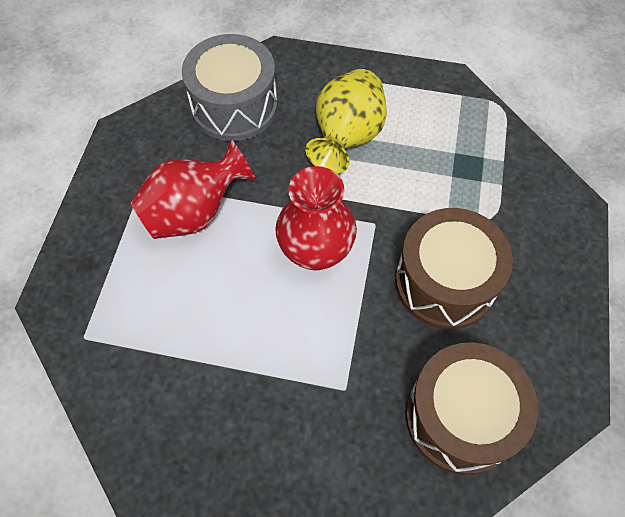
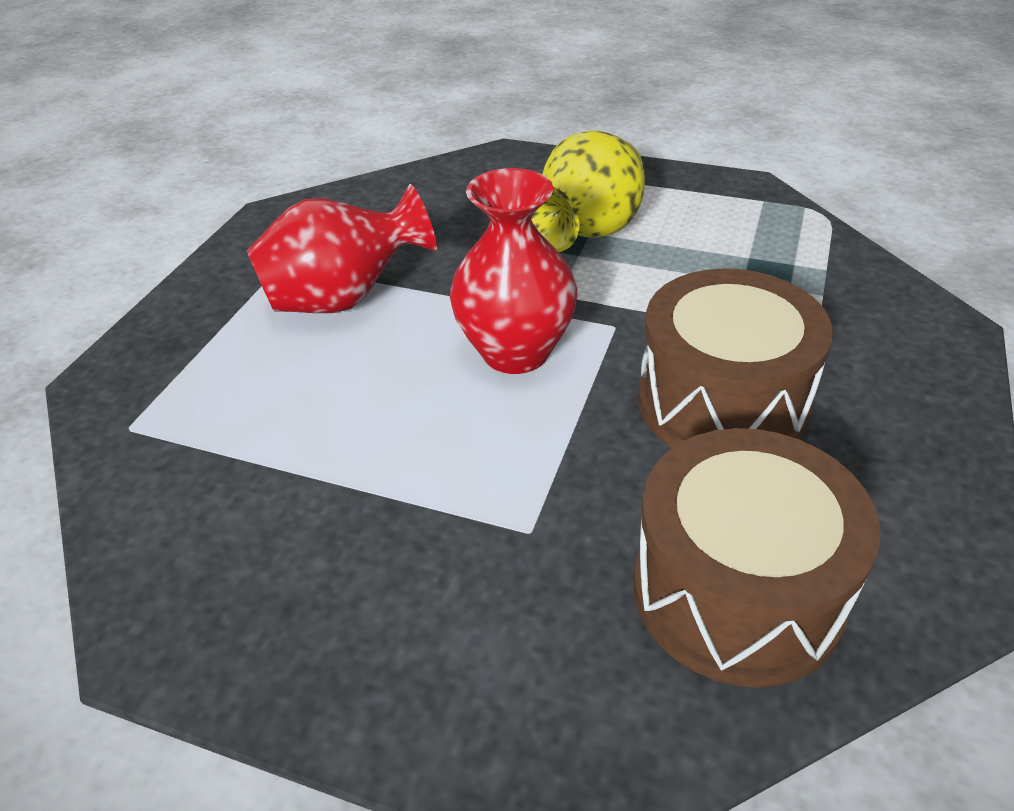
camera: 10 degrees right, 20 degrees down
grey drum [182,34,278,141] -> none

